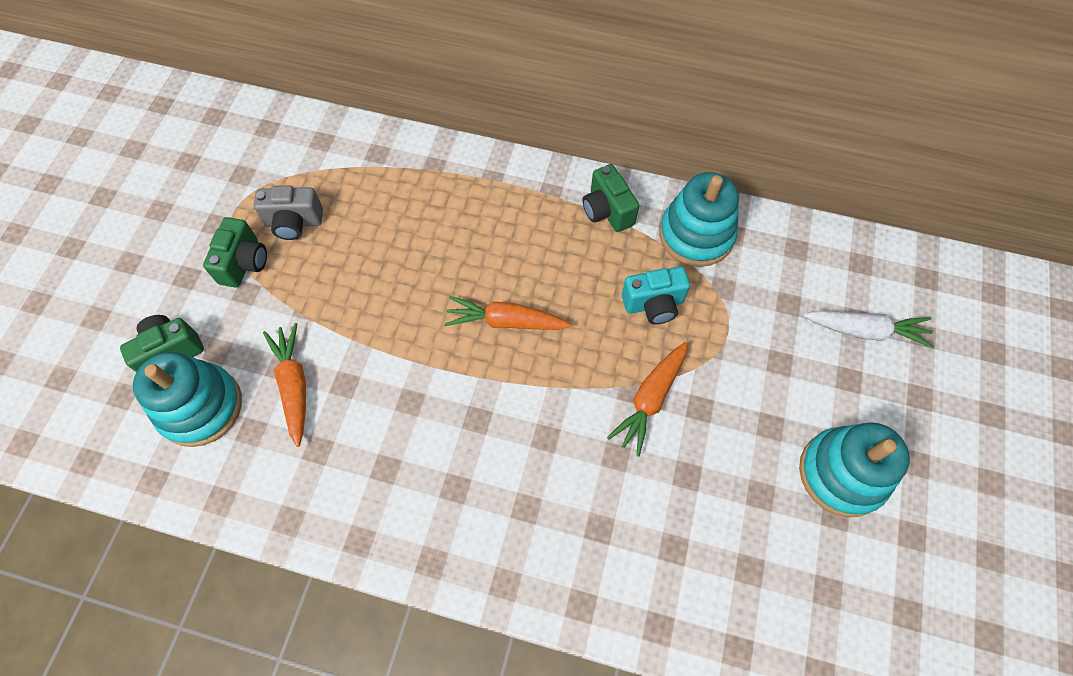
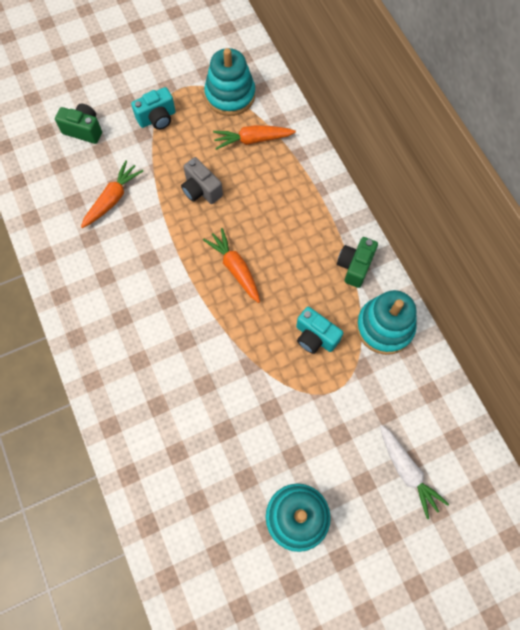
camera: 50 degrees right, 5 degrees up
turquoise stacking toy [133,352,242,447] -> turquoise stacking toy moved to [204,48,255,116]
green camera [203,217,267,288] -> turquoise camera [131,87,176,130]
grey camera [254,186,323,240] -> grey camera moved to [181,157,223,204]
orange carrot [607,342,688,456] -> orange carrot moved to [213,125,296,150]

